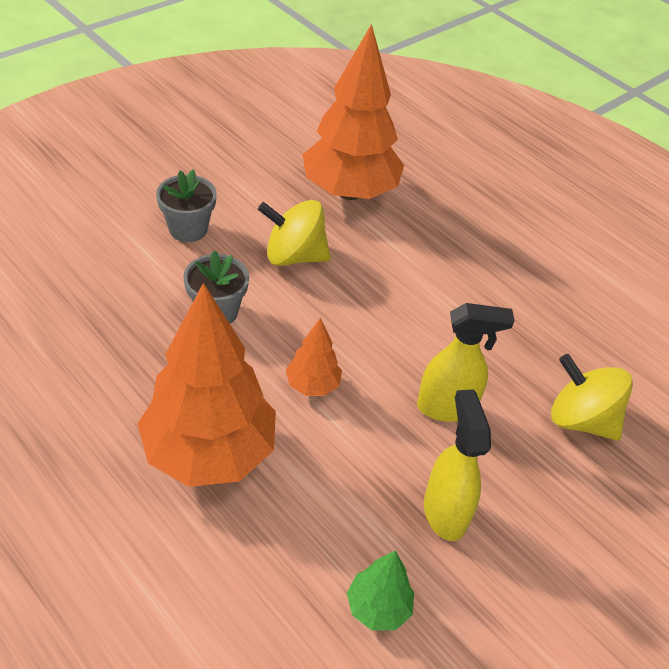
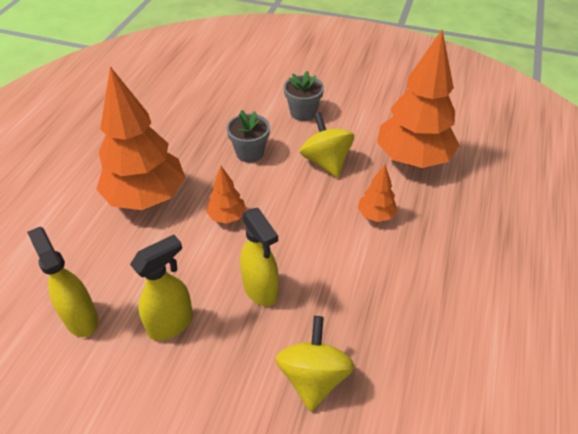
camera: 65 degrees right, 0 degrees up
green tree [347,550,414,630] -> yellow spray bottle [27,227,98,337]
none -> orange tree [358,164,397,222]

